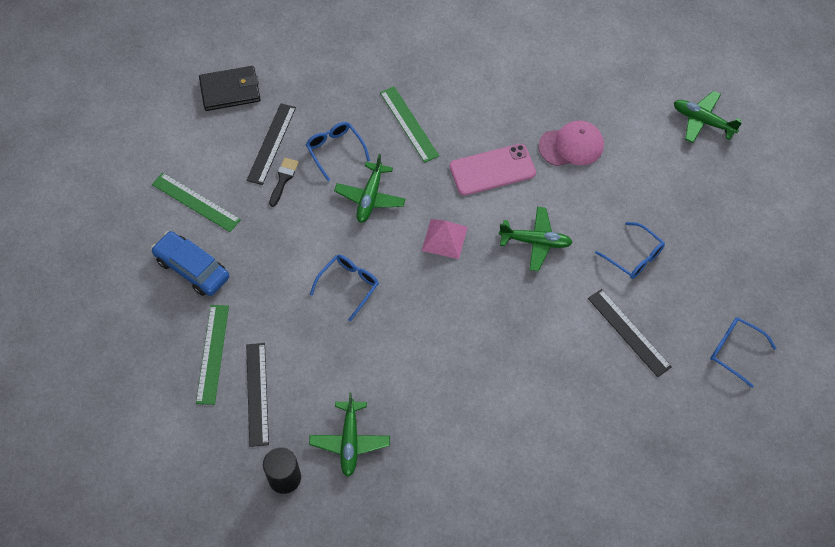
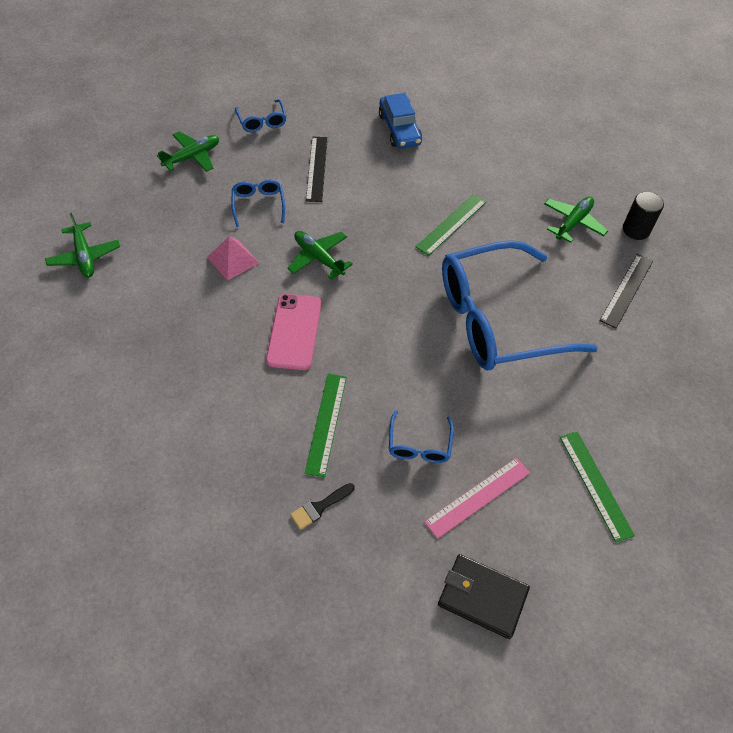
camera: 145 degrees left, 5 degrees down
blue car [151,231,229,296] -> blue car moved to [379,93,422,148]
green ruler [196,305,229,405] -> green ruler moved to [416,194,486,256]
black ruler [247,103,296,185] -> pink ruler [424,458,530,539]
black brush [269,158,299,207] -> black brush moved to [290,483,355,530]
blue glasses [310,255,379,321] -> blue glasses [442,240,598,370], size x2.48
green plane [334,154,406,223] -> green plane moved to [157,131,219,172]
pink pyramid [422,219,468,259] -> pink pyramid moved to [207,236,259,281]
pink phone [450,144,536,195] -> pink phone turned 75 degrees clockwise [266,294,321,370]
pink cap [539,121,604,166] -> none

